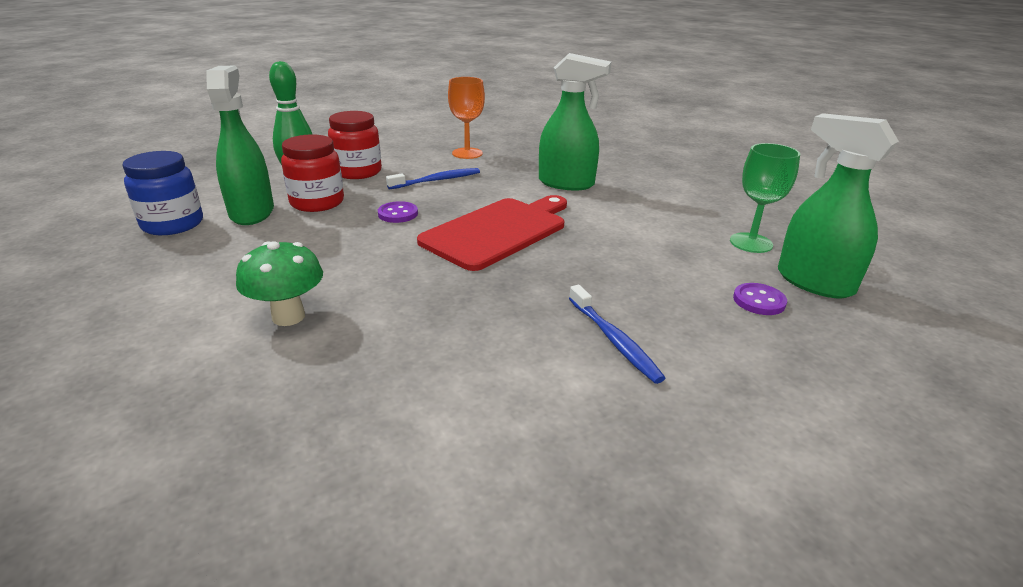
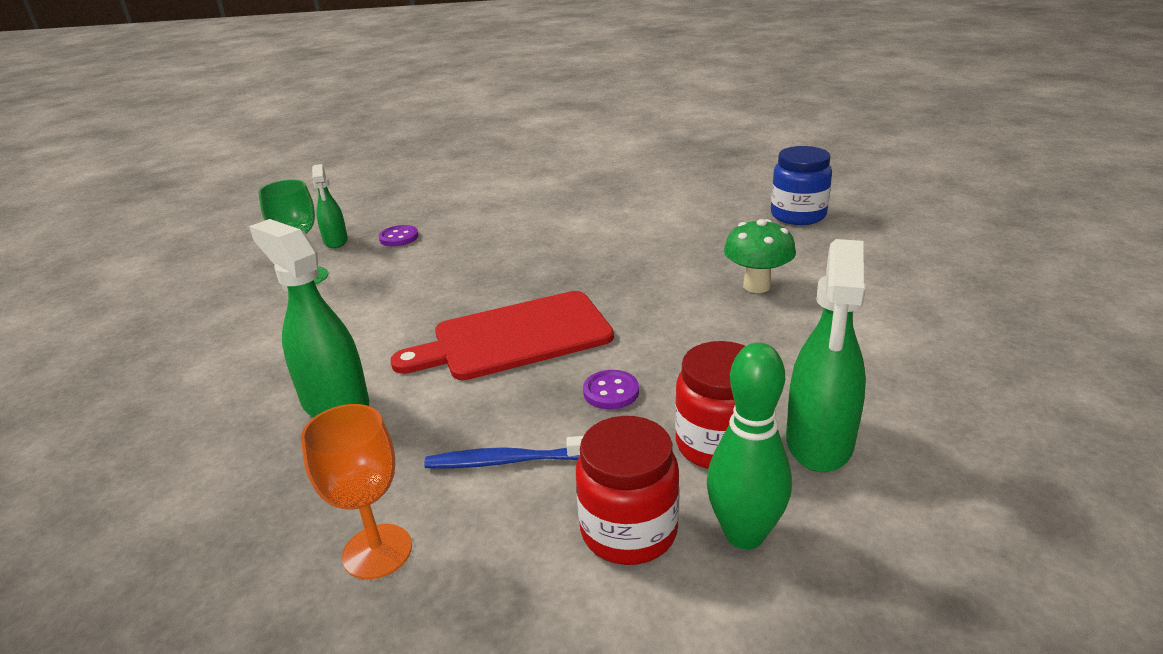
camera: 150 degrees left, 0 degrees up
blue jar [122,151,203,235] -> blue jar moved to [771,146,832,225]
blue toothbrush [569,285,665,384] -> none
green spray bottle [778,113,899,299] -> green spray bottle [312,164,348,248], size x0.58

